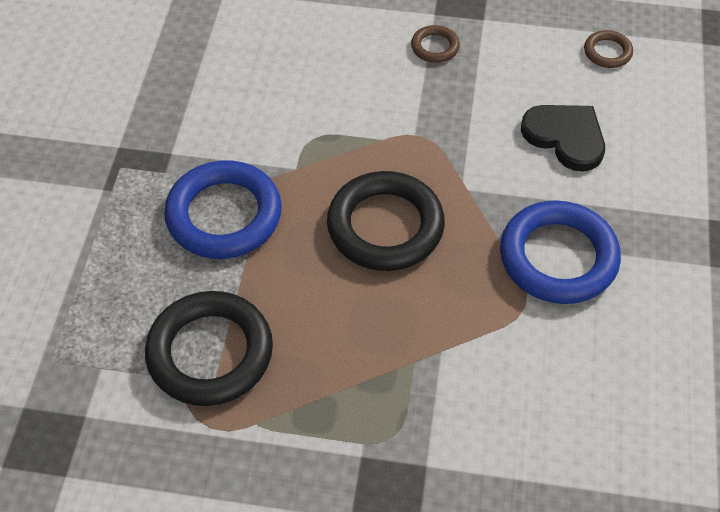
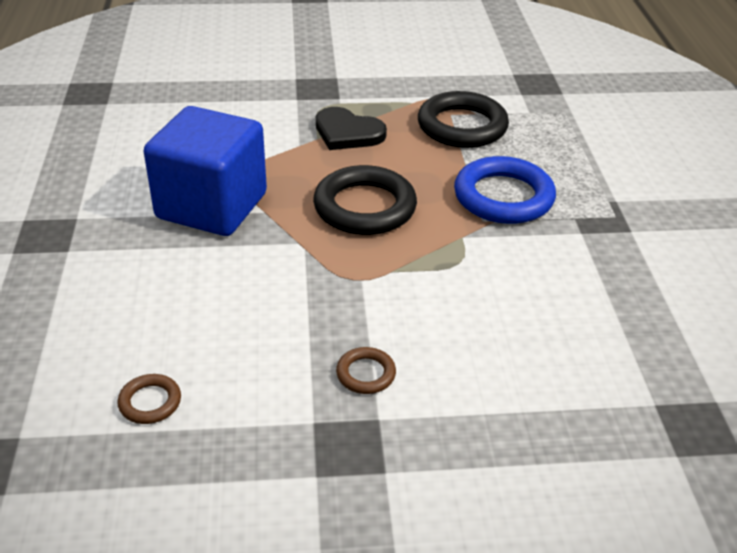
camera: 165 degrees right, 15 degrees down
blue ring [500,200,621,304] -> blue cube [144,106,267,236]
black heart [521,105,605,172] -> black heart moved to [316,107,387,150]

